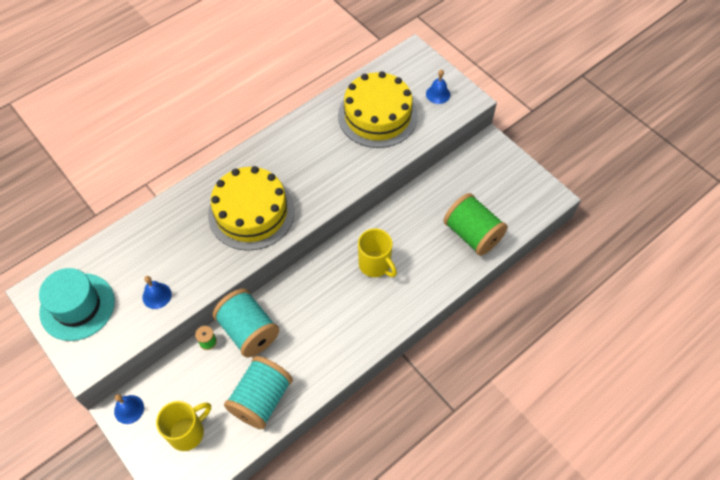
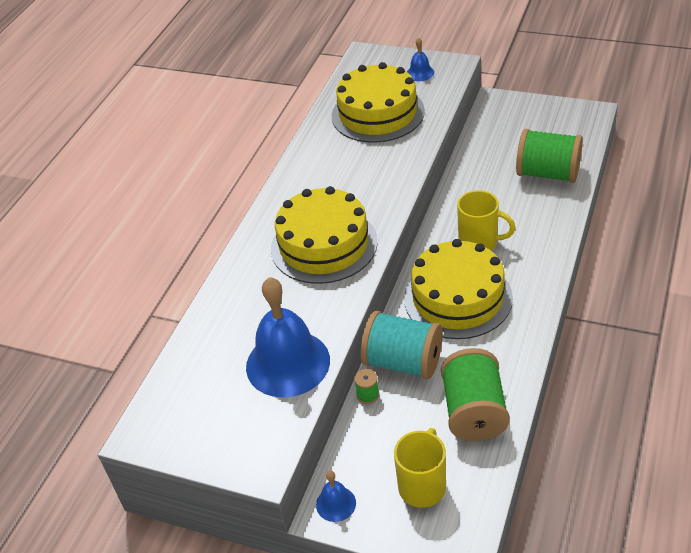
camera: 25 degrees left, 15 degrees down
turquoise hat [39,268,115,341] -> none
blue bell [142,276,172,309] -> blue bell [246,277,330,398], size x2.24
turquoise spool [224,356,293,429] -> green spool [441,348,510,441]
none -> yellow cake [404,239,513,339]

